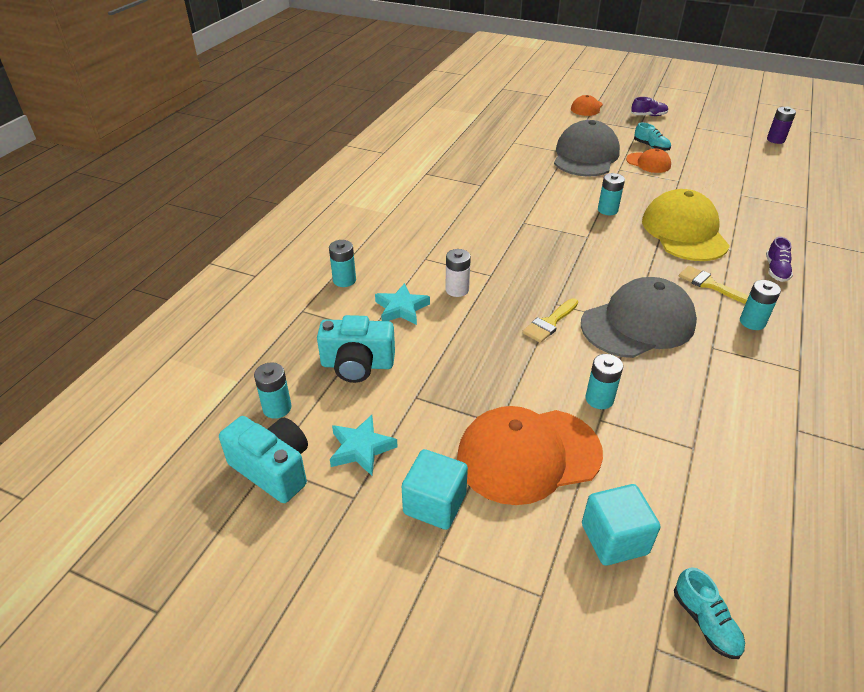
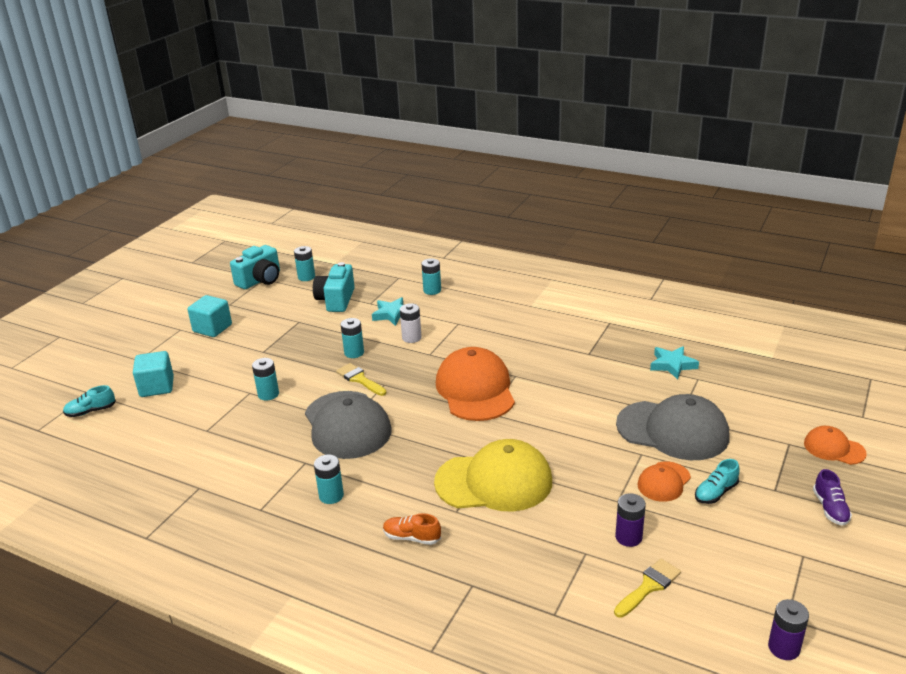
camera: 95 degrees right, 10 degrees down
turquoise star [330,415,398,476] -> turquoise star moved to [650,346,699,380]
orange cap [457,406,603,505] -> orange cap moved to [436,347,515,421]
turquoise battery [598,173,625,215] -> turquoise battery moved to [341,318,364,358]
yellow brush [679,266,749,304] -> yellow brush moved to [614,558,681,618]
purple shoe [766,237,793,282] -> orange shoe [383,513,441,545]
none -> purple battery [615,493,646,547]

